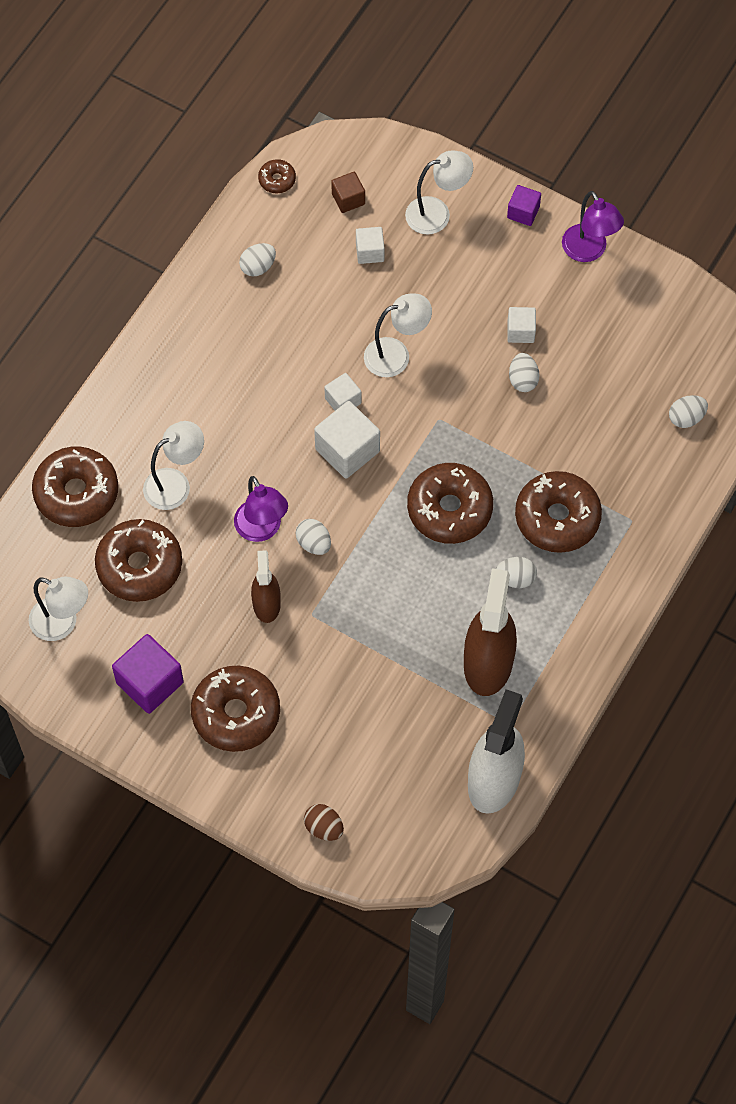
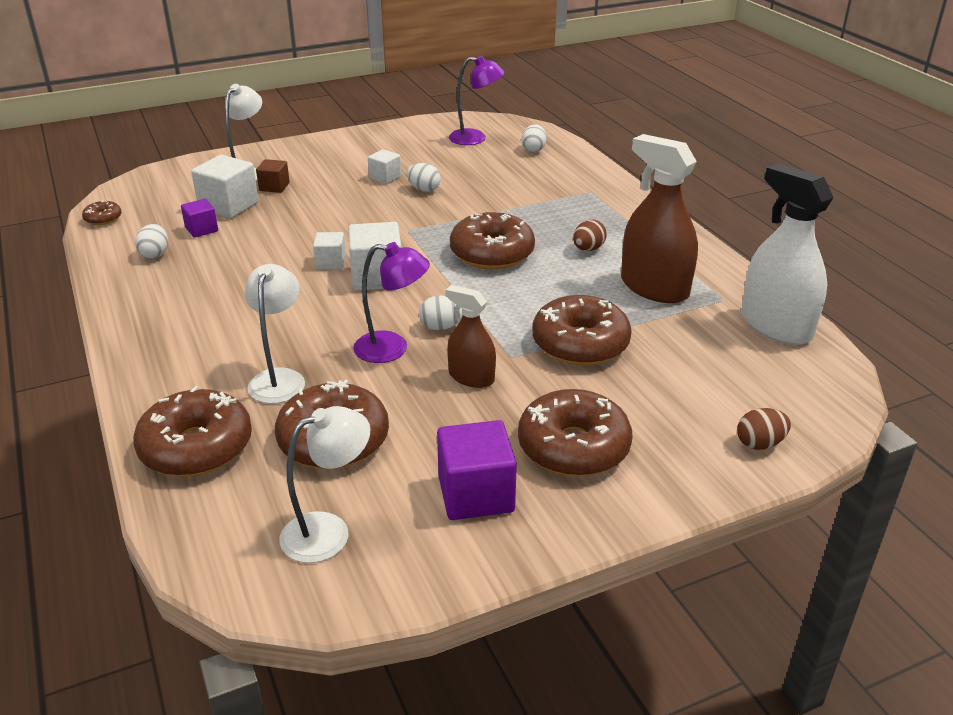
camera: 55 degrees left, 30 degrees down
brown cube [331,172,365,213] -> brown cube moved to [256,159,290,193]
white cube [356,227,385,264] -> white cube [191,155,258,219], size x1.74
white lamp [364,293,432,377] -> none
white egg [496,557,537,588] -> brown egg [573,219,607,251]
purple cube [507,185,541,226] -> purple cube moved to [181,199,218,237]
brown donut [515,471,602,553] -> brown donut moved to [532,295,632,366]
purple lamp [562,191,624,262] -> purple lamp moved to [449,56,505,145]

